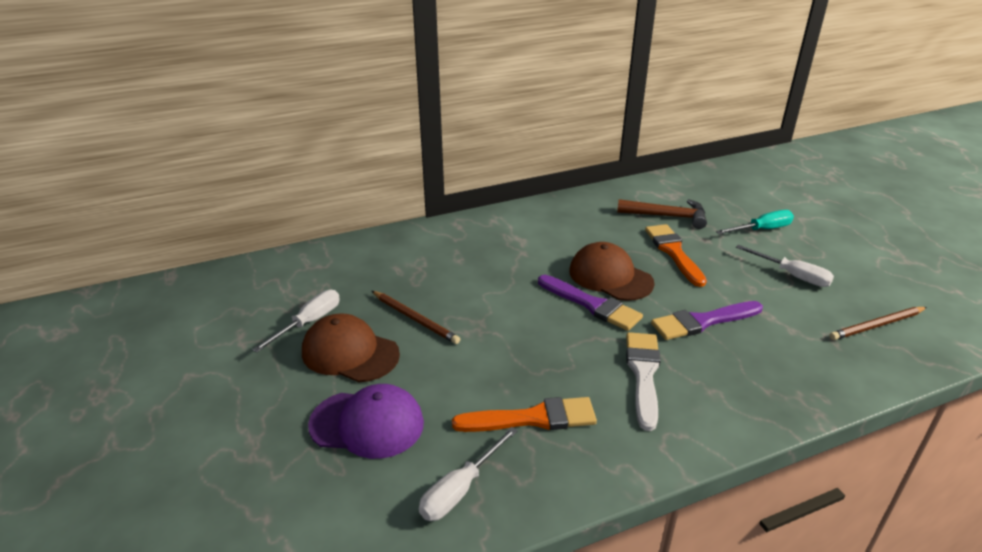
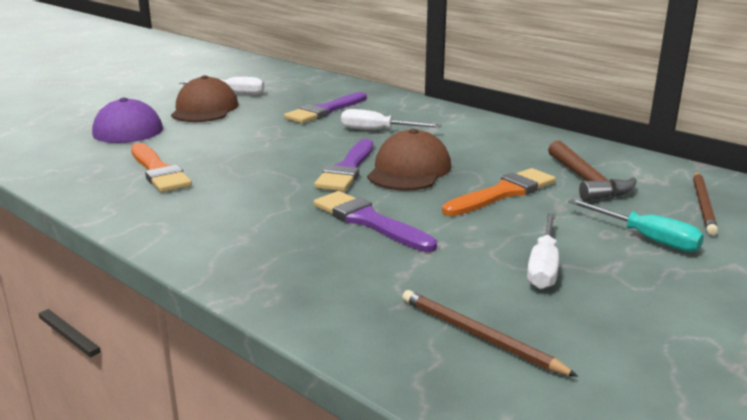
camera: 65 degrees right, 10 degrees down
brown pencil [372,291,460,344] -> brown pencil moved to [693,172,718,235]
white screwdriver [419,427,518,521] -> white screwdriver moved to [341,109,442,130]
white brush [626,332,661,431] -> none
none -> purple brush [284,92,367,123]

